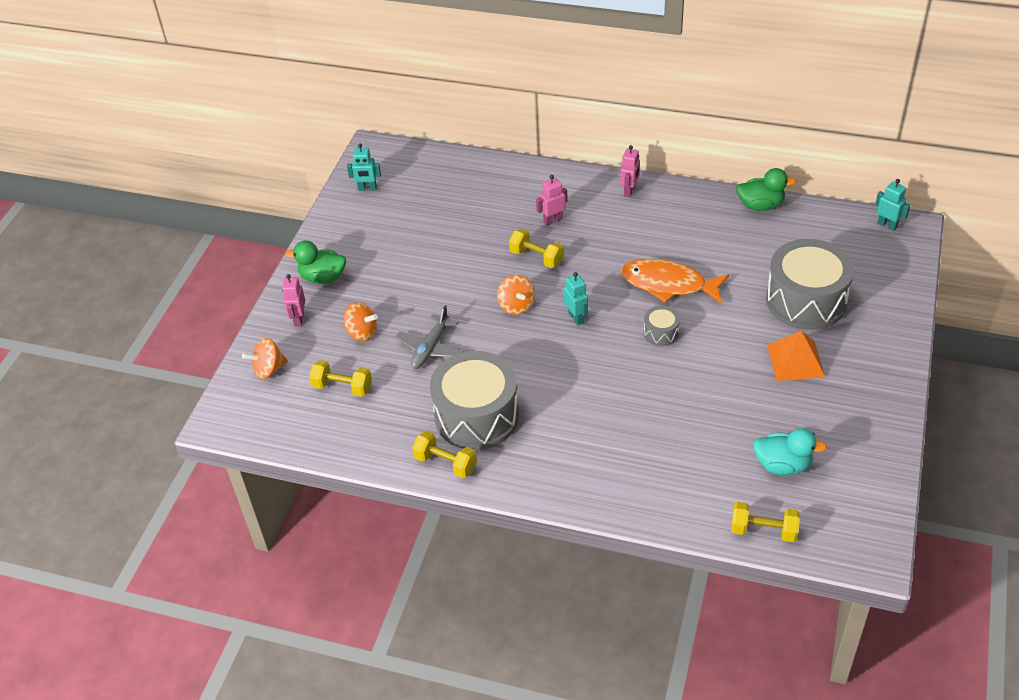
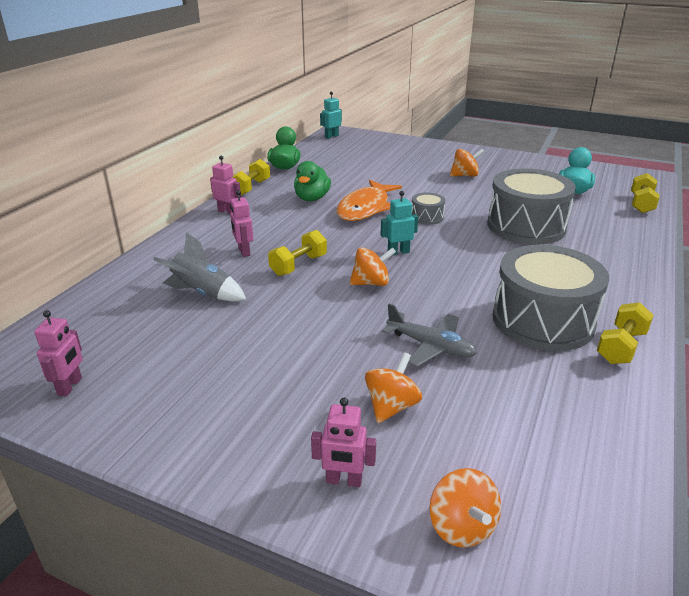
camera: 85 degrees left, 15 degrees down
green duck [285,240,346,284] -> green duck moved to [294,161,331,201]
yellow dumbbell [309,360,372,397] -> yellow dumbbell moved to [231,159,270,195]
turquoise robot [347,144,381,191] -> pink robot [34,310,83,396]
grey drum [766,239,854,330] -> grey drum moved to [487,168,576,244]
orange pyramid [767,331,825,381] -> orange spinning top [450,149,484,177]
none -> grey rocket [153,232,246,301]

